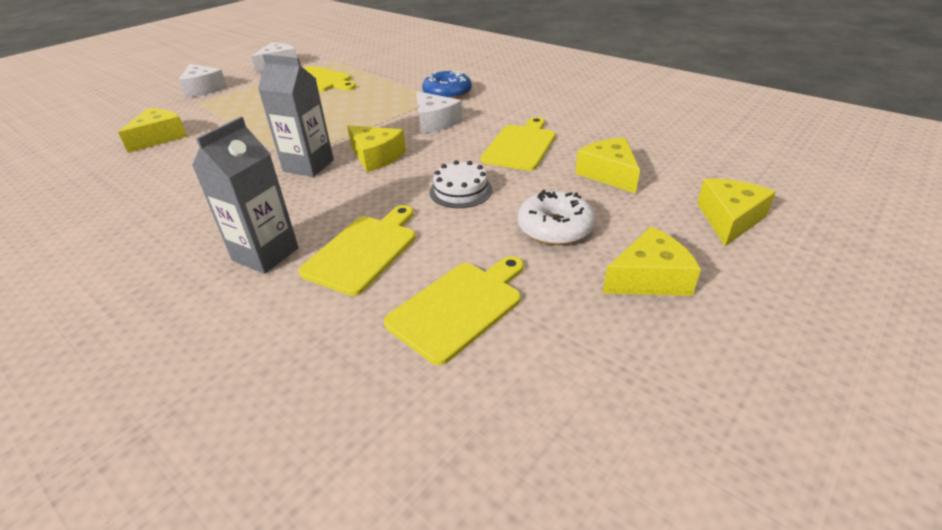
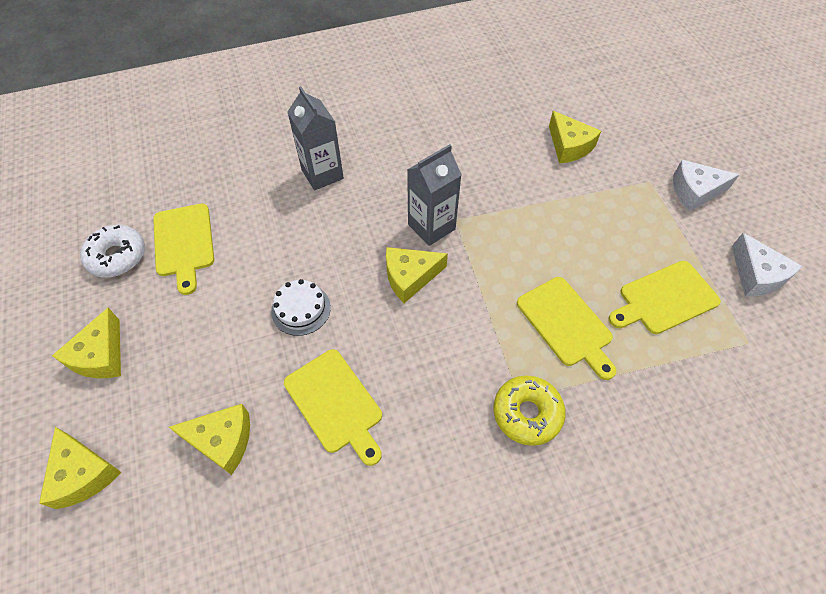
camera: 120 degrees right, 20 degrees up
yellow cutting board [299,205,416,296] -> yellow cutting board moved to [517,277,617,380]
white cheese [417,91,463,134] -> none
blue donut [422,71,472,99] -> yellow donut [493,376,566,446]
white donut [518,189,595,245] -> white donut moved to [80,225,145,278]

